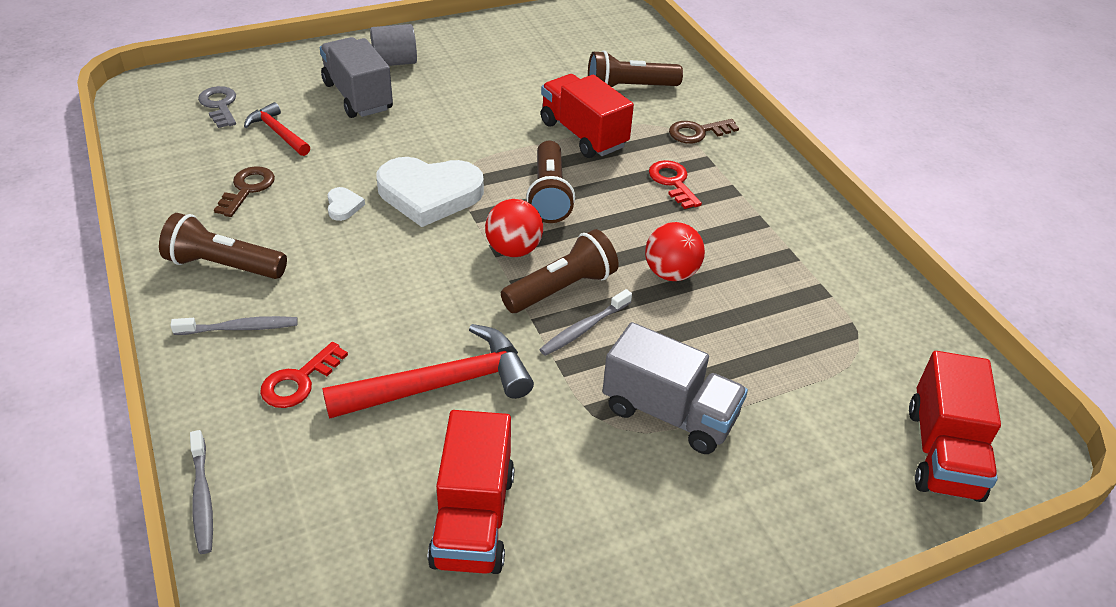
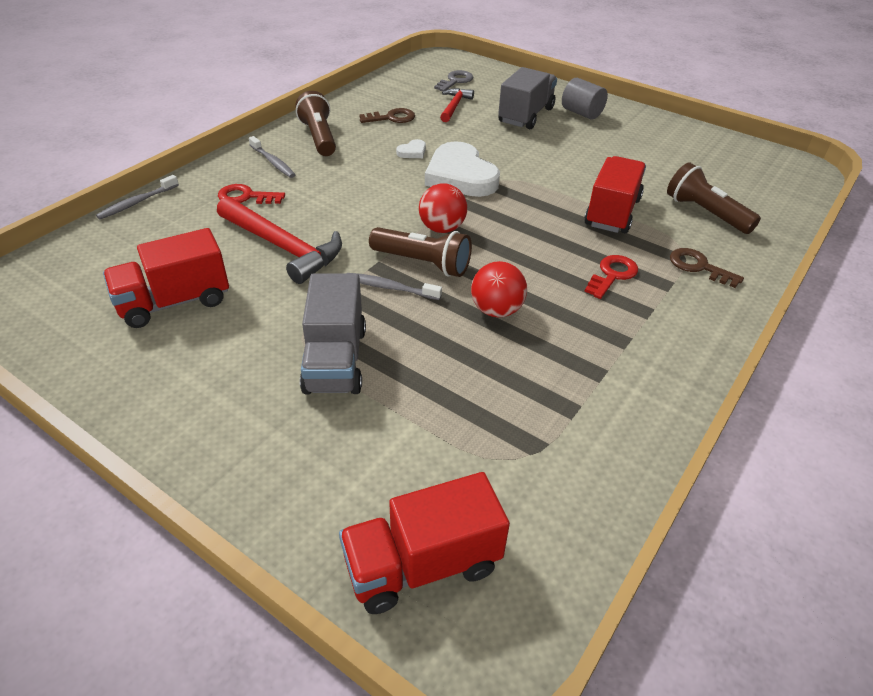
camera: 60 degrees right, 0 degrees up
brown flashlight [526,141,575,223] -> none

